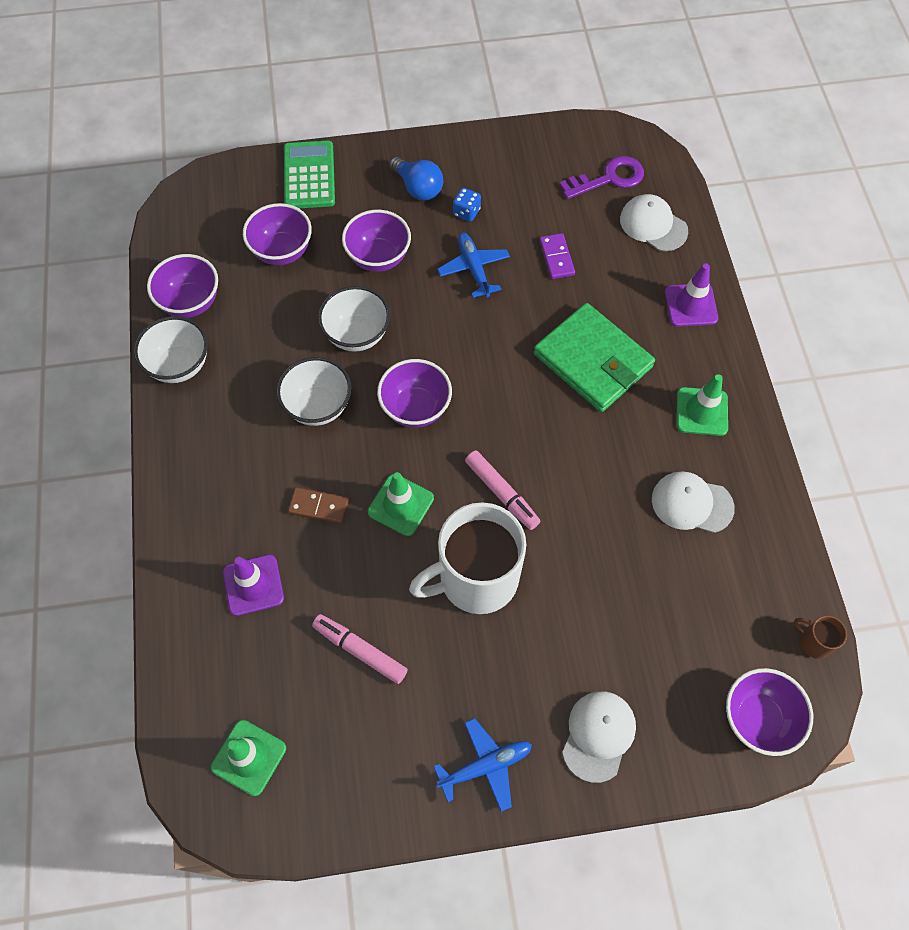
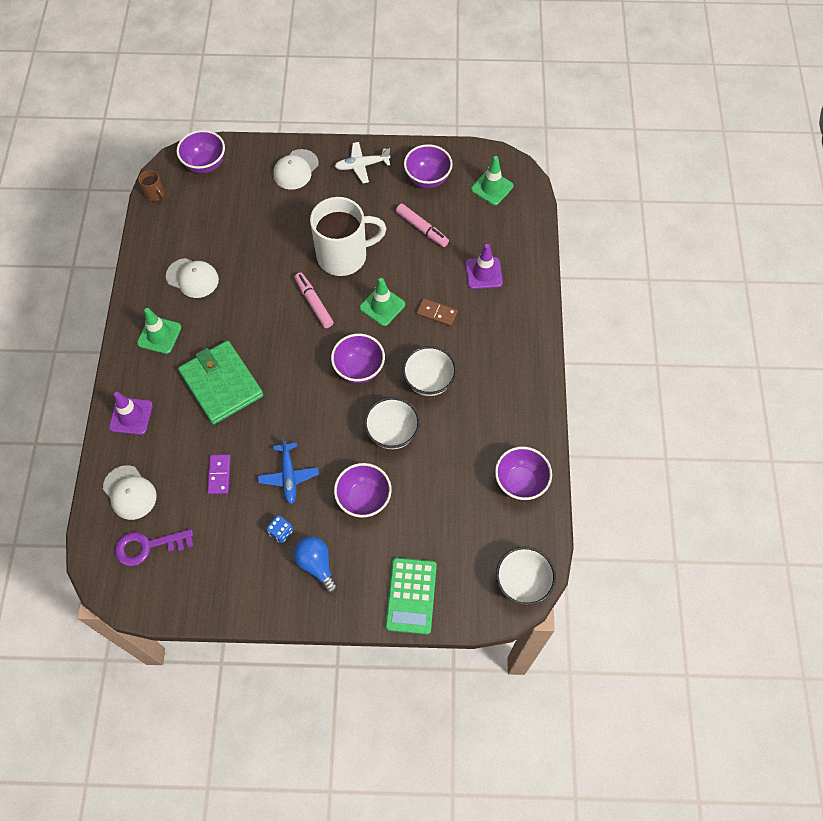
camera: 170 degrees left, 0 degrees up
white bowl [134,316,208,383] -> white bowl moved to [496,546,556,606]
purple bowl [243,203,312,265] -> purple bowl moved to [404,144,453,188]
blue plane [434,718,532,812] -> white plane [334,142,391,183]

